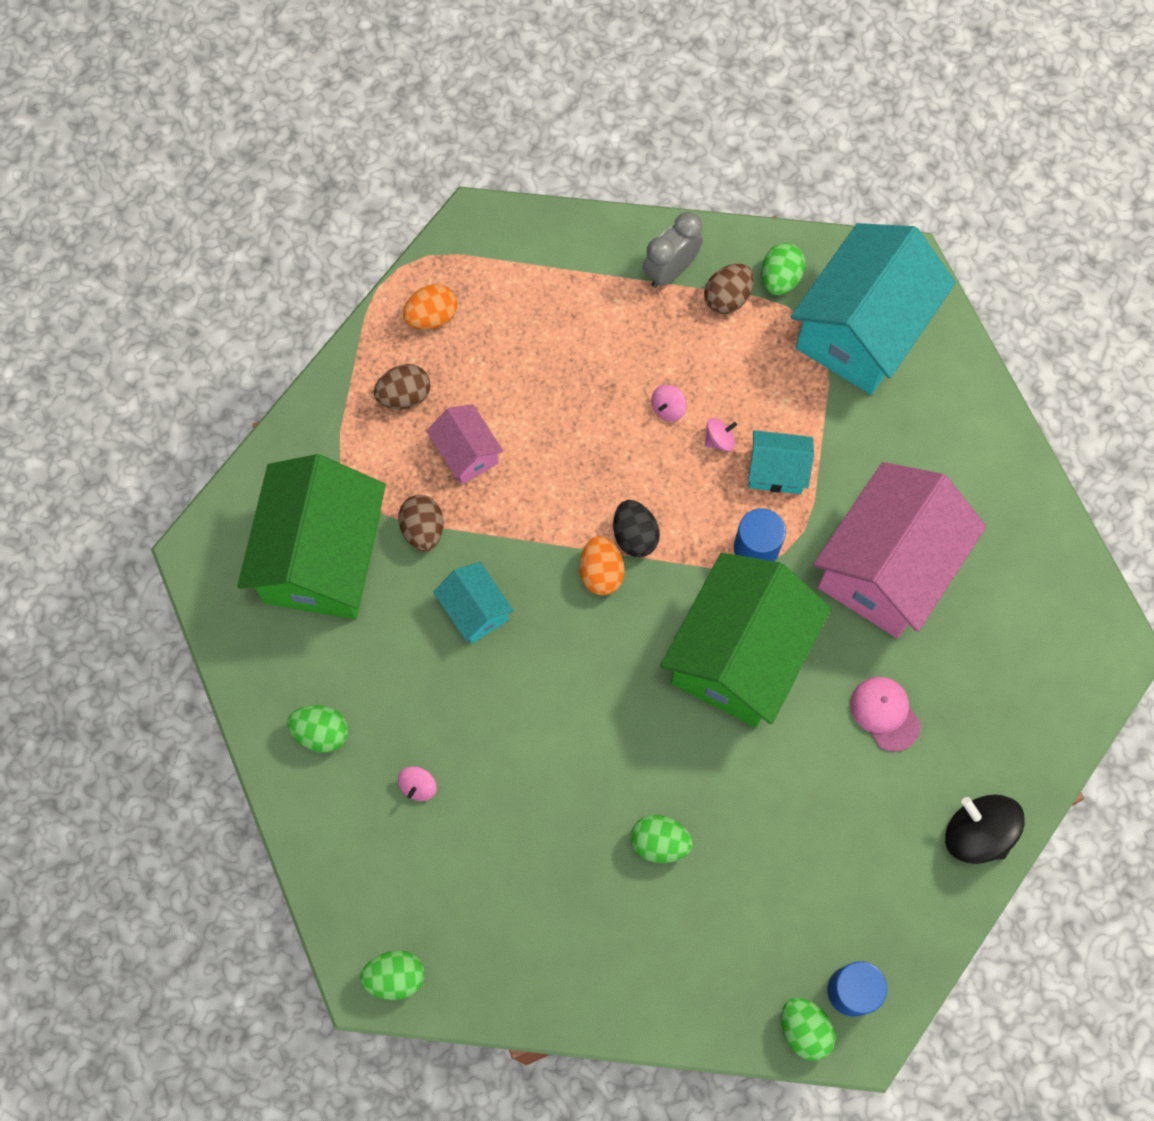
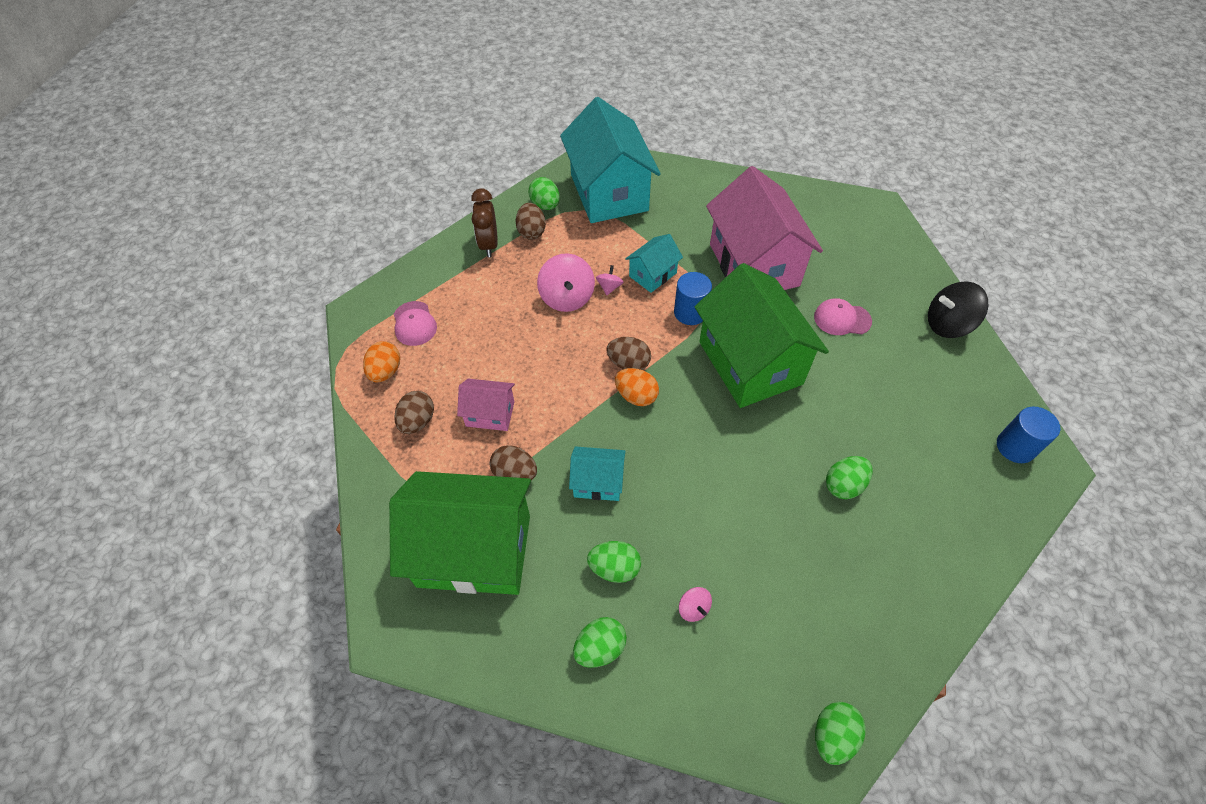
camera: 50 degrees left, 15 degrees down
green house [237,454,386,619] -> green house turned 45 degrees counterclockwise [389,471,531,595]
black egg [613,500,660,557] -> brown egg [606,337,651,370]
grey clock [643,212,703,288] -> brown clock [471,188,498,257]
pink spinning top [651,385,686,422] -> pink spinning top [537,253,595,312], size x2.01
green egg [781,998,836,1061] -> green egg moved to [587,541,641,583]
none -> pink cap [394,301,437,346]

